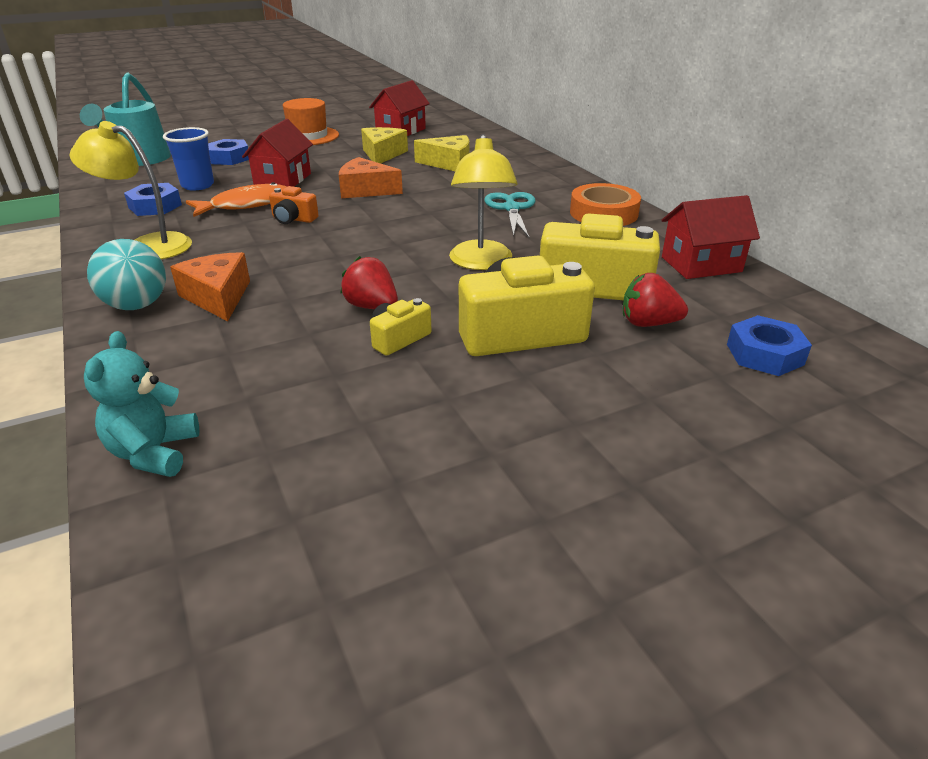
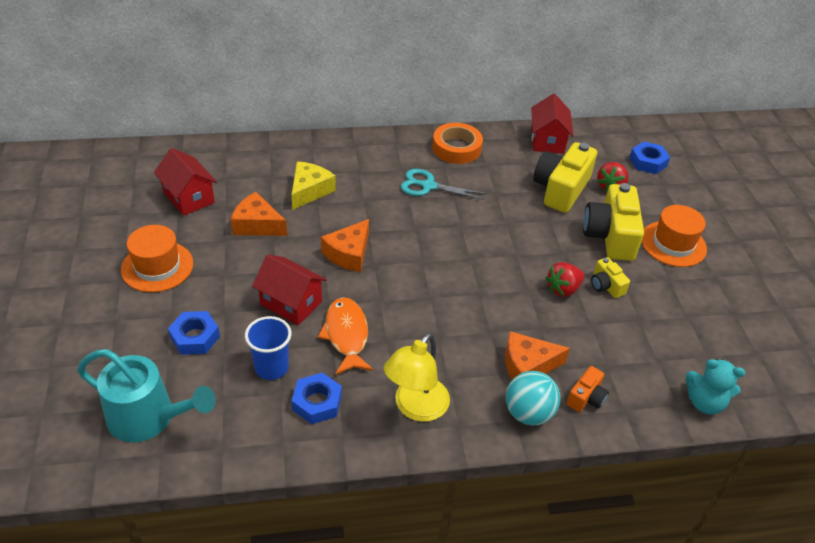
camera: 75 degrees left, 10 degrees up
orange camera [269,186,319,224] -> orange camera moved to [567,366,609,412]
yellow cheese [361,127,408,163] -> orange cheese [231,192,287,236]
yellow lamp [449,134,517,270] -> none
none -> orange hat [642,205,707,267]

